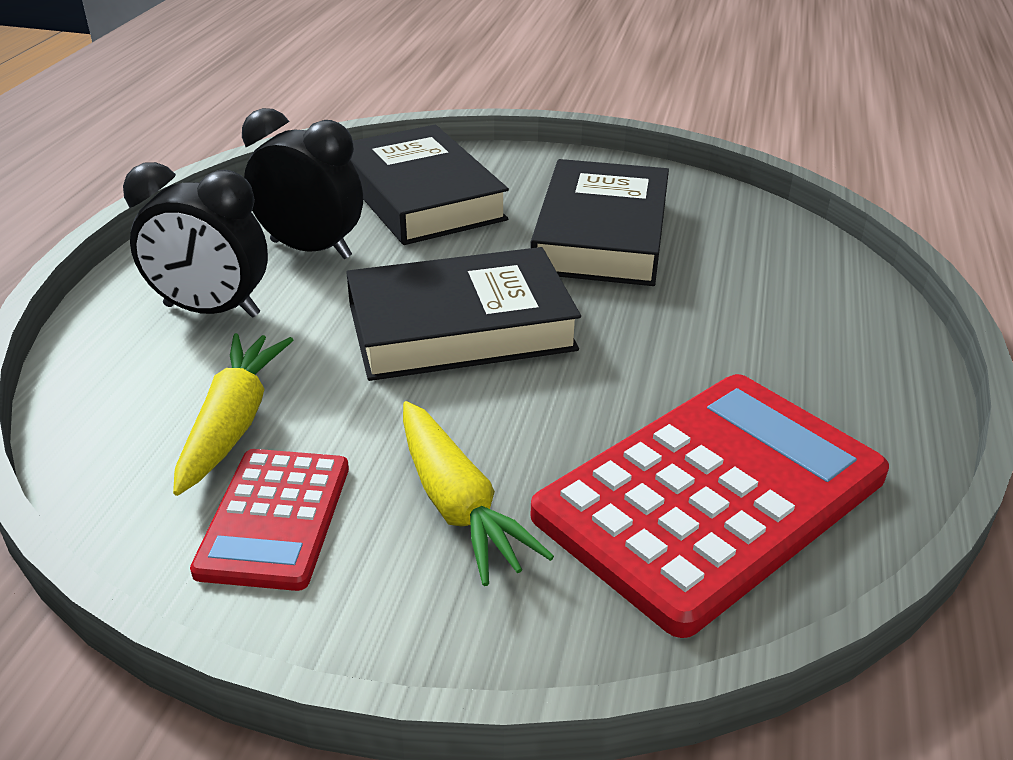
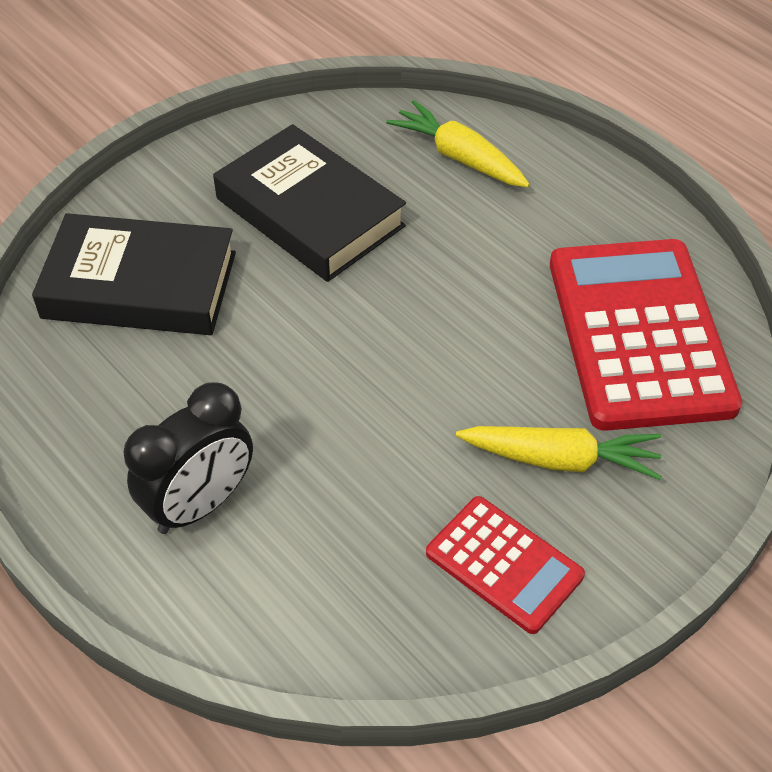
camera: 55 degrees left, 15 degrees up
yellow carrot [173,333,293,496] -> yellow carrot moved to [386,100,530,187]
black clock [242,108,363,259] -> none
black book [346,247,581,381] -> none

